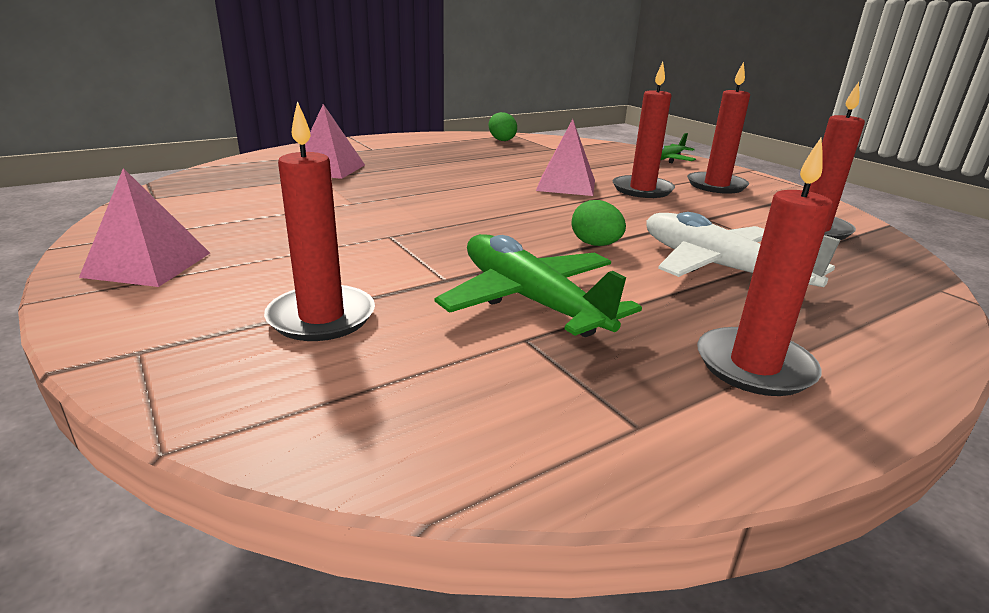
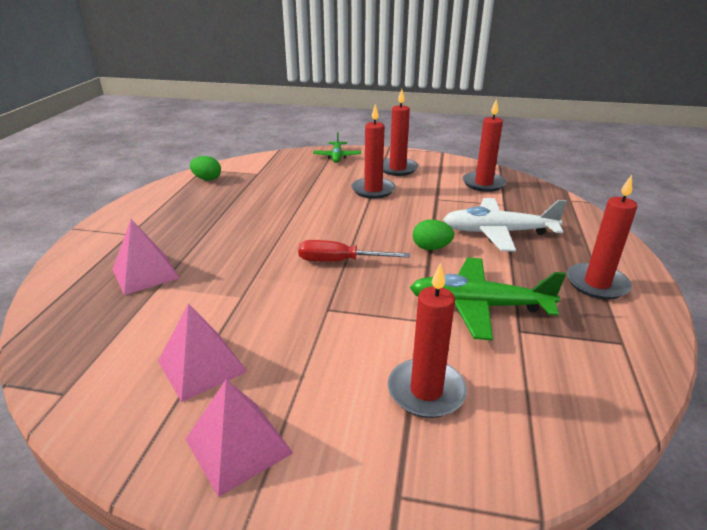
camera: 45 degrees left, 5 degrees up
pink pyramid [536,119,595,196] -> pink pyramid moved to [158,303,247,402]
none -> red screwdriver [298,240,410,262]

